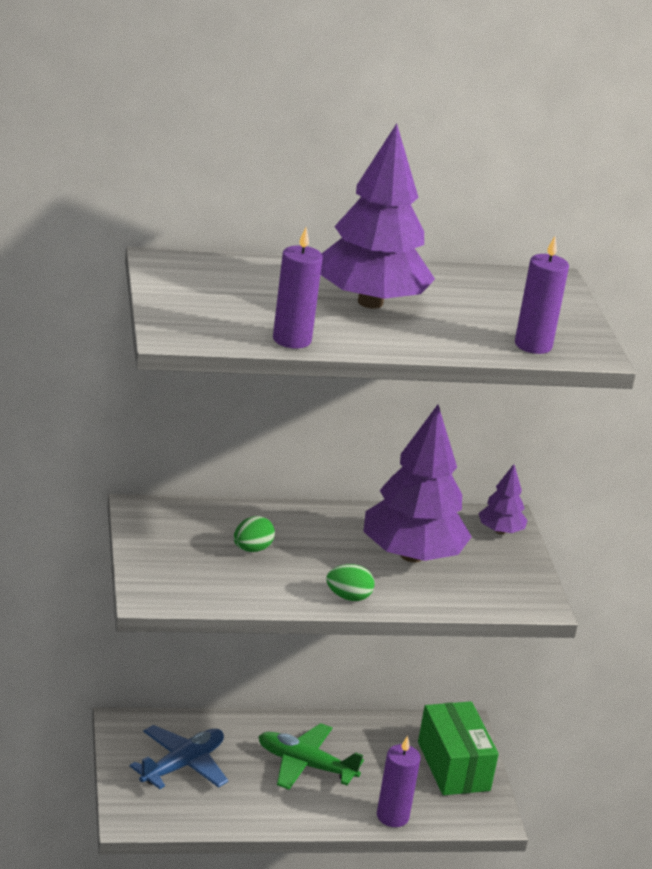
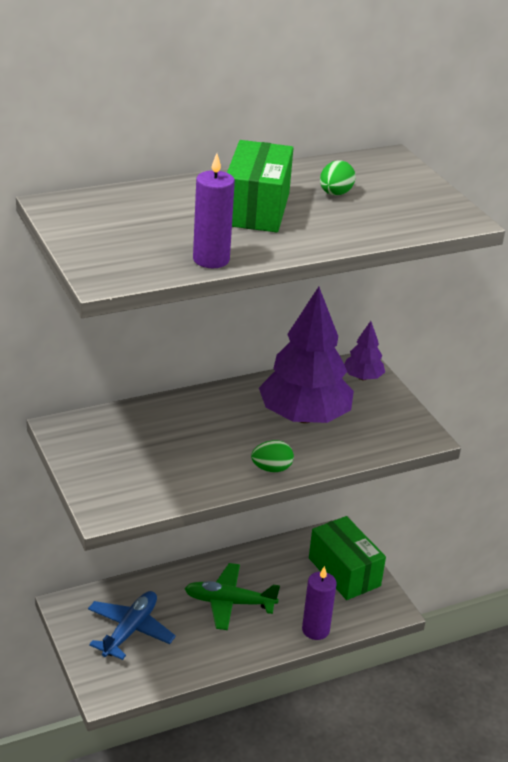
camera: 15 degrees left, 5 degrees up
green egg [234,516,275,552] -> green egg moved to [320,160,356,196]
purple tree [320,123,435,309] -> green box [227,140,293,232]
purple candle [515,236,569,354] -> none

